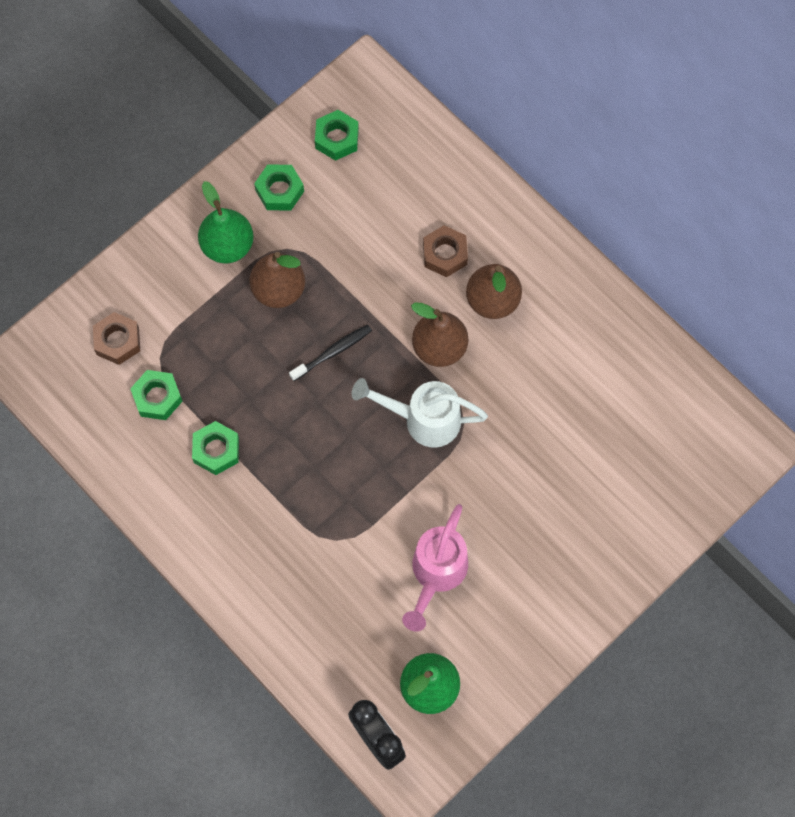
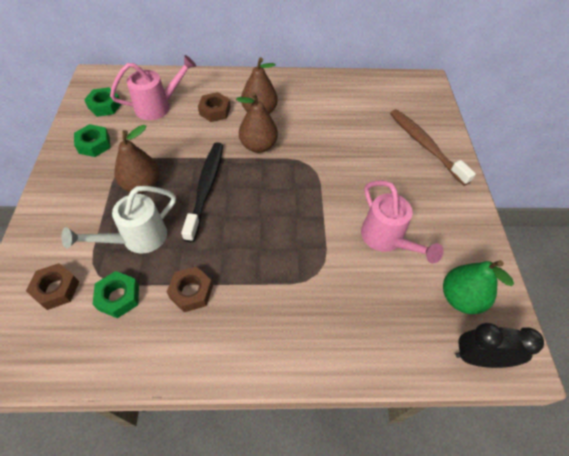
camera: 50 degrees left, 15 degrees down
green nut [192,421,239,475] -> brown nut [167,266,213,312]
green pear [198,181,254,263] -> none
black toothbrush [289,325,372,381] -> black toothbrush [181,142,223,242], size x1.75
white watering can [352,378,488,448] -> white watering can moved to [61,186,176,254]
none -> pink watering can [110,55,197,120]
none -> brown toothbrush [390,109,476,186]

